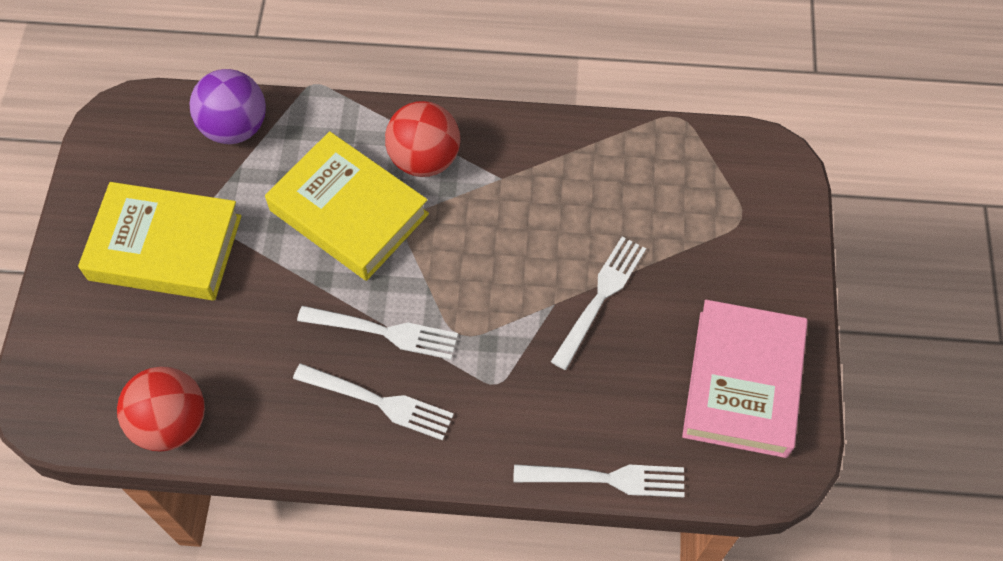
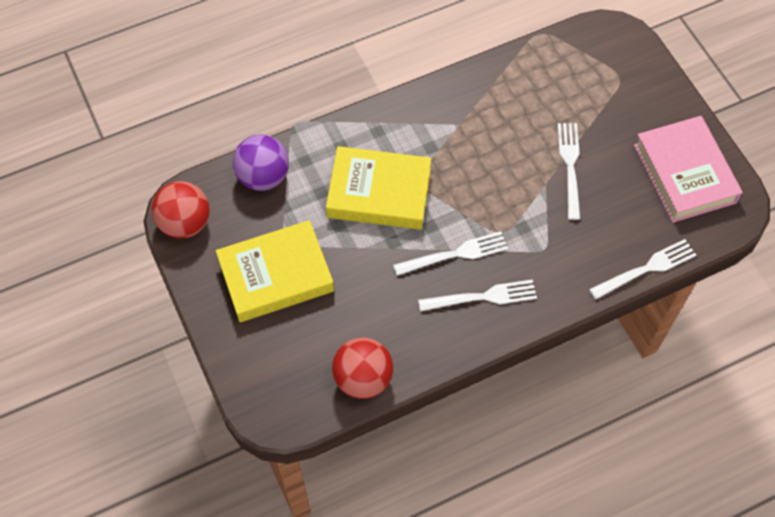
camera: 30 degrees left, 0 degrees up
red ball [385,101,460,177] -> red ball moved to [152,181,210,239]

